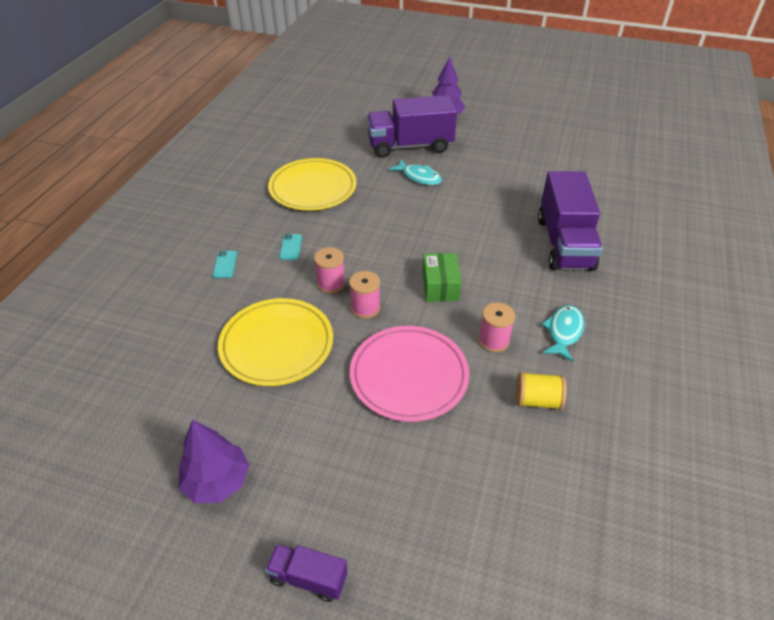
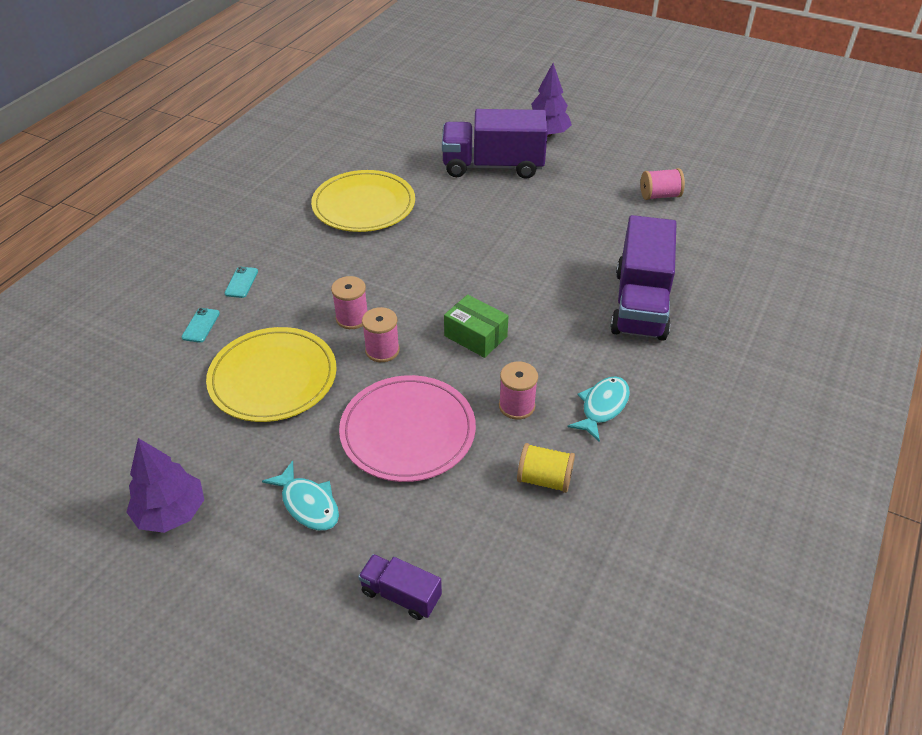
camera: 10 degrees right, 0 degrees up
purple truck [265,544,348,602] -> purple truck moved to [358,554,442,620]
turquoise phone [279,234,302,260] -> turquoise phone moved to [182,308,220,343]
turquoise fish [389,159,442,185] -> turquoise fish moved to [262,461,339,531]
green box [423,253,462,302] -> green box turned 60 degrees counterclockwise [444,295,508,358]
none -> pink spool [640,168,685,200]

